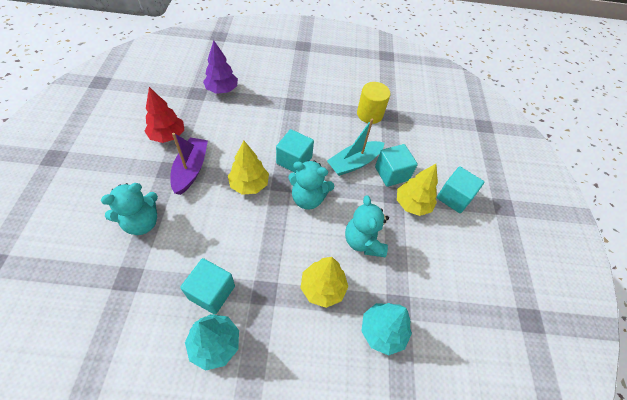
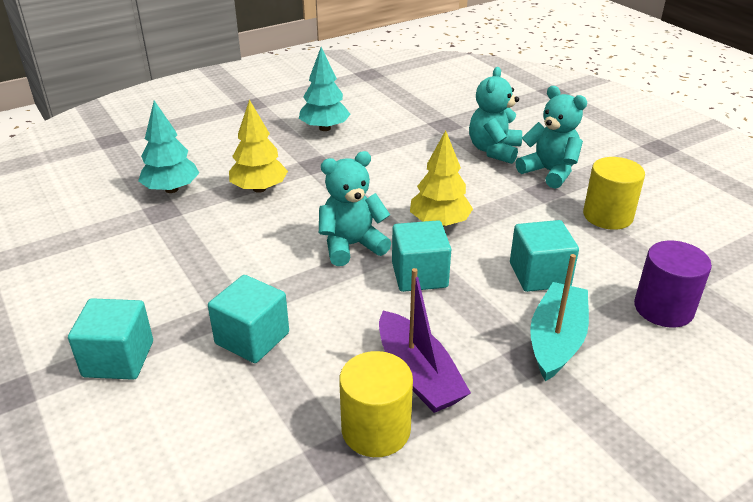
camera: 150 degrees right, 20 degrees down
red tree [145,87,184,143] -> yellow cylinder [583,157,645,230]
purple boat [170,133,208,195] -> purple boat moved to [379,268,471,413]
turquoise cube [180,258,235,314] -> turquoise cube moved to [510,220,579,292]
purple tree [203,40,238,94] -> purple cylinder [634,241,712,327]
turquoise boat [327,119,384,176] -> turquoise boat moved to [530,254,589,381]
turquoise teddy bear [345,195,389,257] -> turquoise teddy bear moved to [515,86,587,189]
yellow tree [397,164,438,216] -> none

